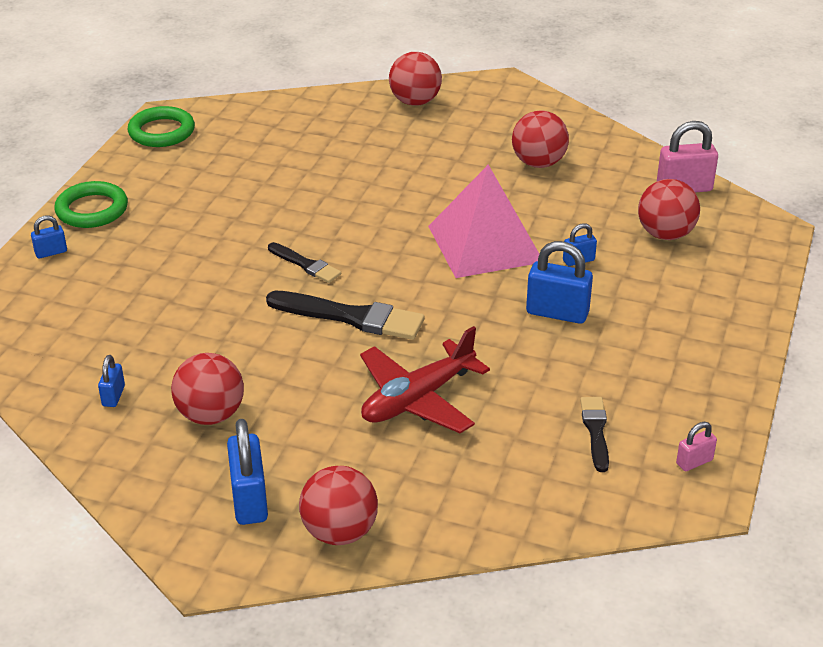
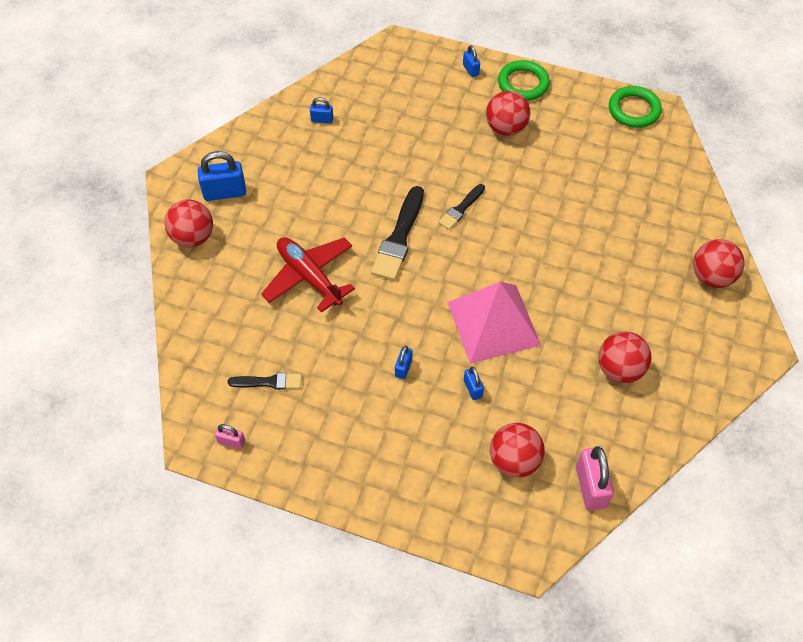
camera: 90 degrees right, 20 degrees up
red ball [171,353,244,425] -> red ball moved to [486,91,530,136]
blue padlock [526,241,593,324] -> blue padlock [395,346,412,379], size x0.54
pink padlock [676,422,717,471] -> pink padlock turned 45 degrees counterclockwise [215,424,245,450]

